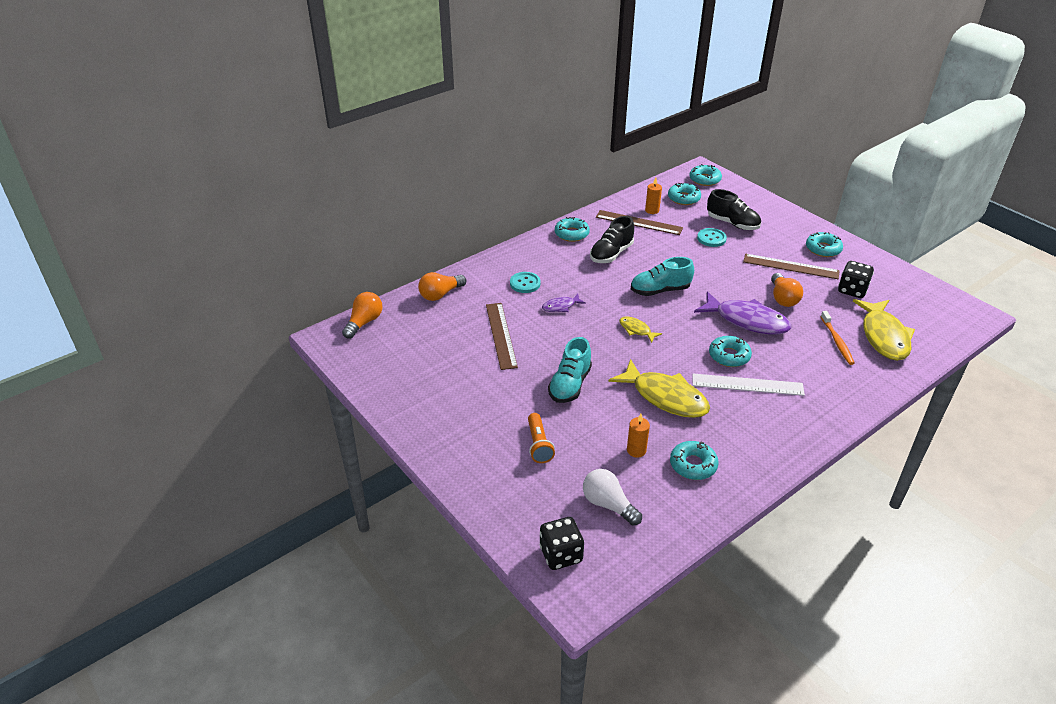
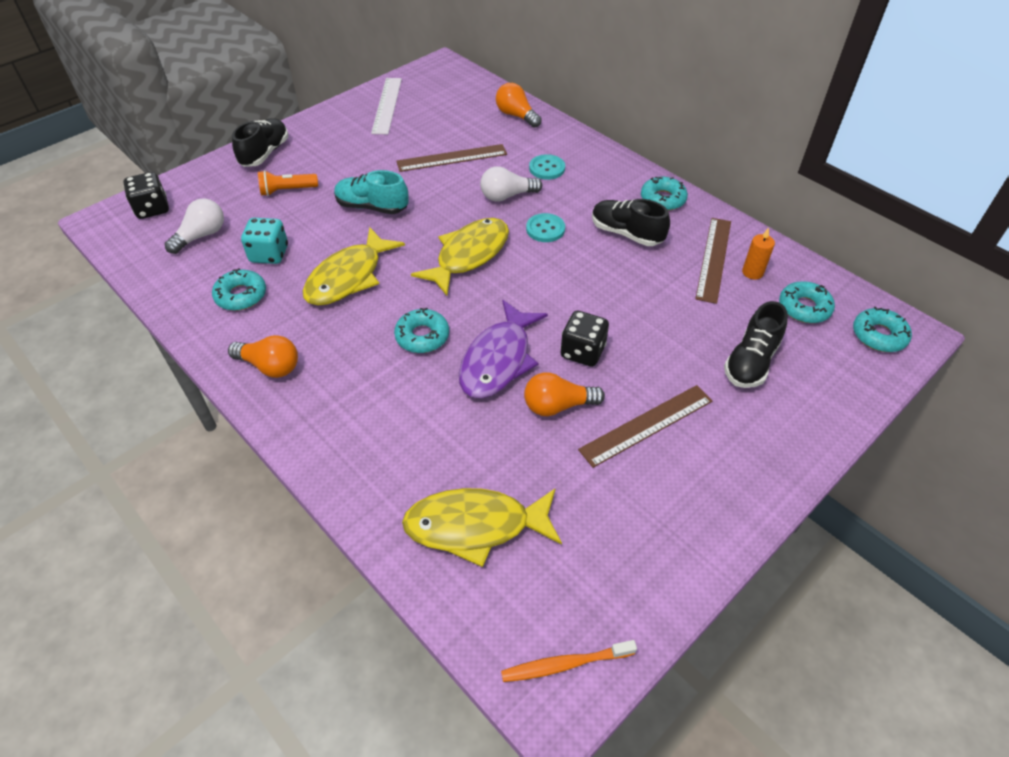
camera: 85 degrees right, 10 degrees up
orange light bulb [342,292,383,339] -> orange light bulb moved to [228,335,298,378]
purple fish [542,294,586,312] -> white light bulb [480,166,542,202]
yellow fish [619,317,662,343] -> yellow fish [411,218,509,296], size x2.08
orange candle [627,414,650,458] -> turquoise dice [241,218,288,264]
turquoise shoe [631,257,694,296] -> none
white ruler [692,374,805,396] -> white ruler moved to [371,78,402,134]
turquoise button [697,228,727,247] -> turquoise button moved to [526,213,565,242]
brown ruler [743,254,840,279] -> brown ruler turned 45 degrees clockwise [578,385,712,468]
turquoise donut [806,232,843,257] -> none
orange toothbrush [821,311,855,365] -> orange toothbrush moved to [501,640,637,682]
black dice [838,261,874,298] -> black dice moved to [561,311,609,367]
none -> black shoe [232,118,288,167]

